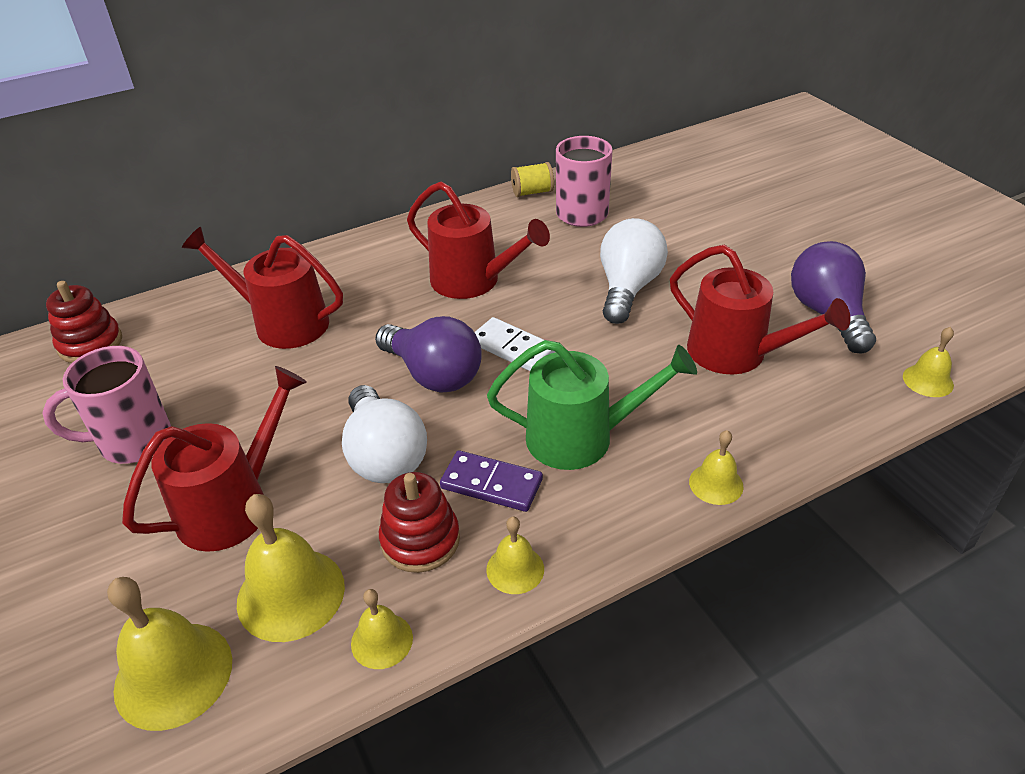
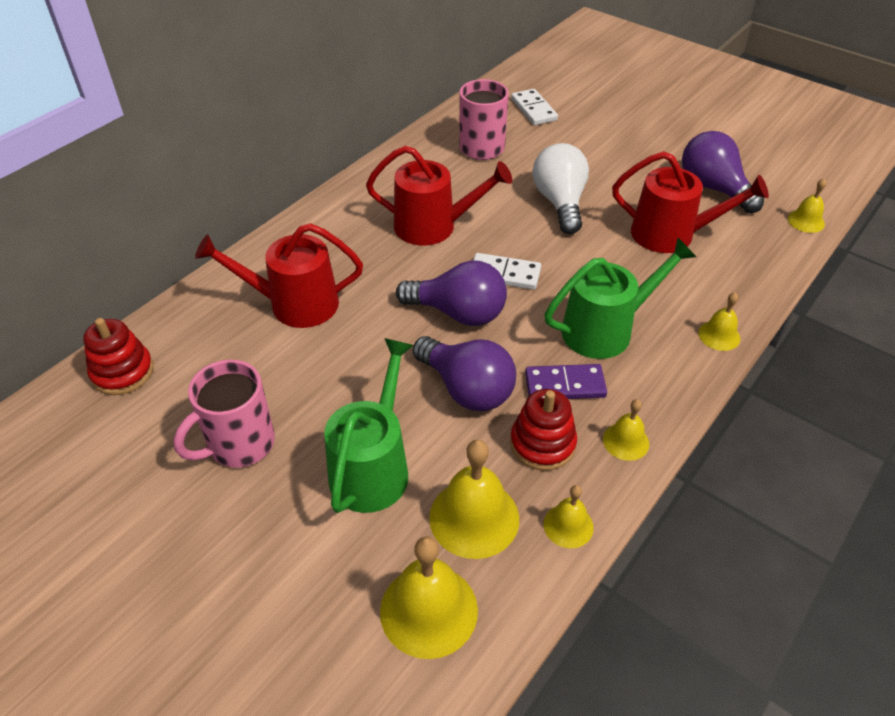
camera: 25 degrees left, 5 degrees up
red watering can [122,366,307,552] -> green watering can [324,338,414,513]
white light bulb [342,385,427,483] -> purple light bulb [413,336,516,411]
yellow spool [511,162,554,197] -> none
none -> white domino [511,89,558,125]

